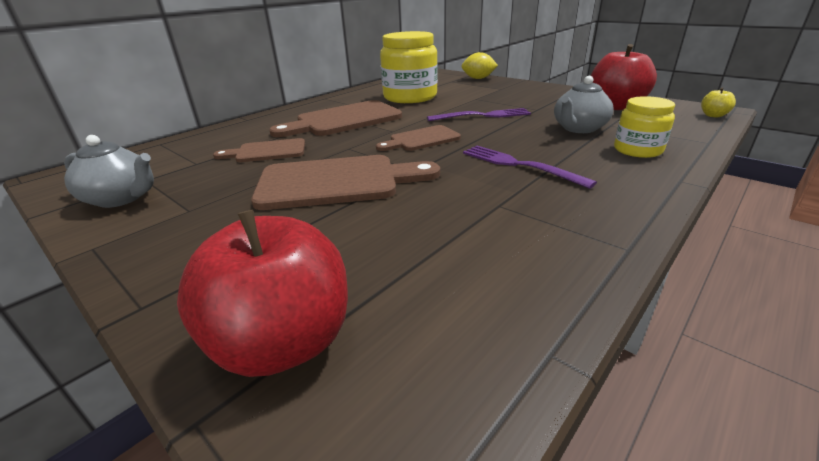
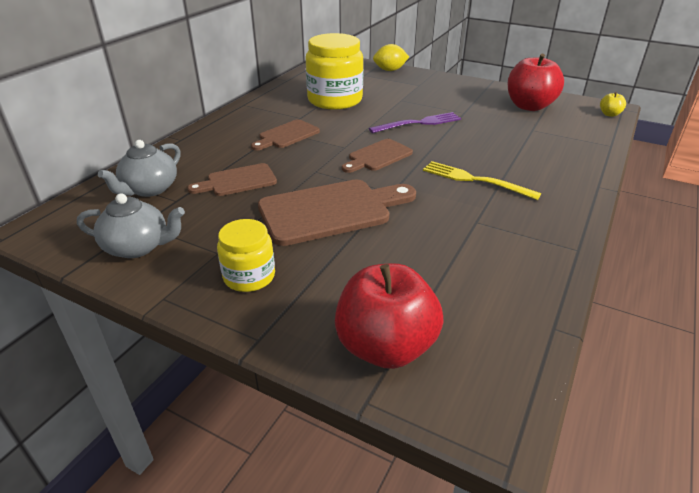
camera: 15 degrees left, 5 degrees up
brown cutting board [269,100,402,137] -> brown cutting board [251,119,320,150], size x0.58
purple fork [463,146,597,189] -> yellow fork [423,161,541,200]
grey teapot [554,76,613,133] -> grey teapot moved to [98,140,181,197]
yellow jar [614,96,675,158] -> yellow jar moved to [217,219,275,292]

